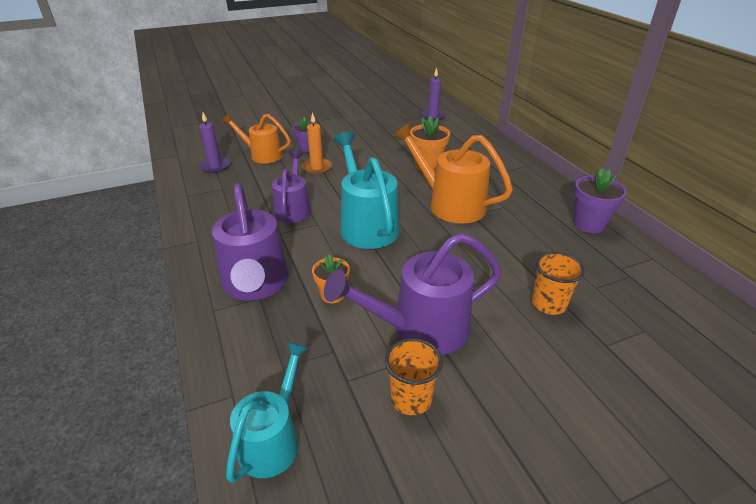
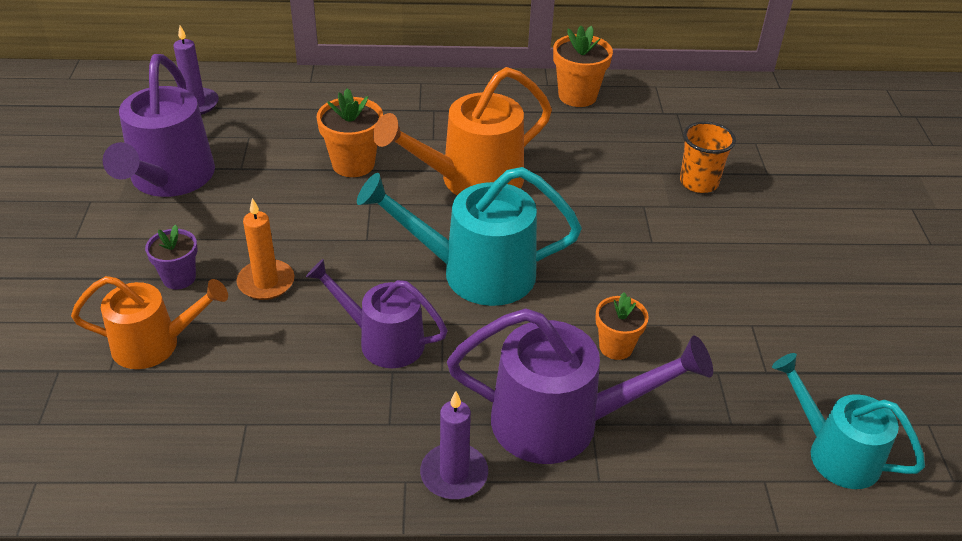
camera: 70 degrees left, 5 degrees up
purple candle [199,113,230,173] -> purple candle moved to [420,391,488,499]
orange watering can [222,113,291,163] -> orange watering can turned 135 degrees counterclockwise [71,276,228,369]
purple watering can [324,233,502,355] -> purple watering can moved to [102,54,215,197]
orange cup [385,338,443,415] -> none
purple flower pot [573,168,627,233] -> orange flower pot [553,25,613,107]

